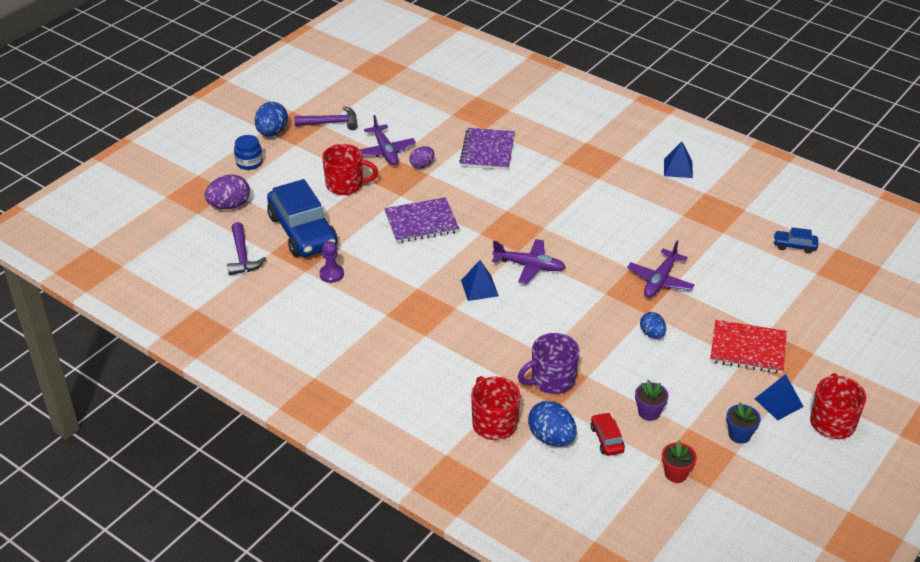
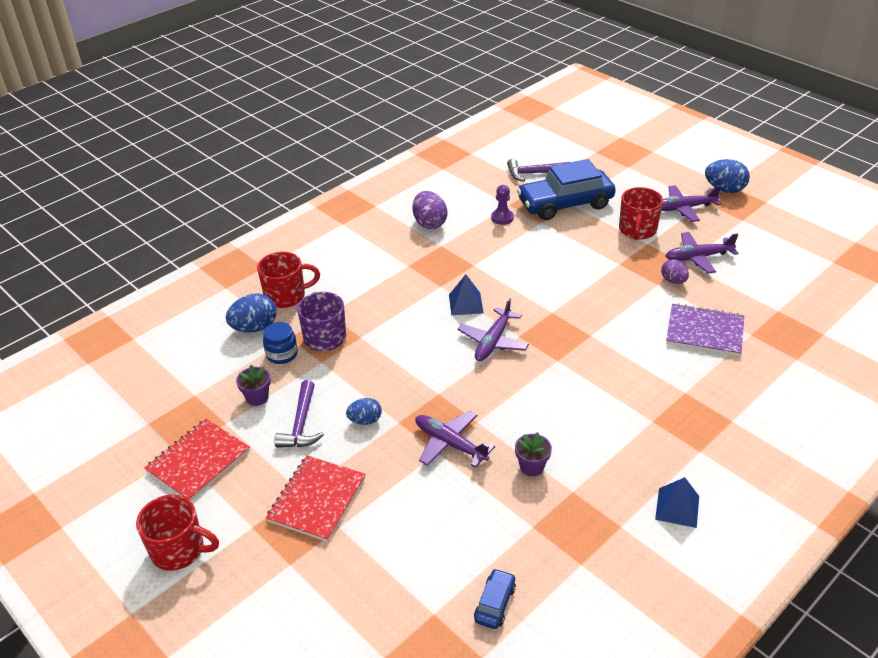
camera: 100 degrees right, 0 degrees up
purple egg [204,174,250,209] -> purple egg moved to [413,191,447,229]
blue jar [234,135,263,170] -> blue jar moved to [263,322,298,364]
purple hammer [294,106,358,130] -> purple hammer moved to [275,380,324,448]
purple notebook [384,197,459,243] -> none
red car [591,412,625,456] -> none
red flower pot [662,440,697,483] -> none
blue flower pot [726,402,761,444] -> red notebook [144,419,250,501]
blue pyramid [755,374,804,420] -> none
none -> purple flower pot [515,432,552,476]
none -> purple plane [661,185,721,222]

